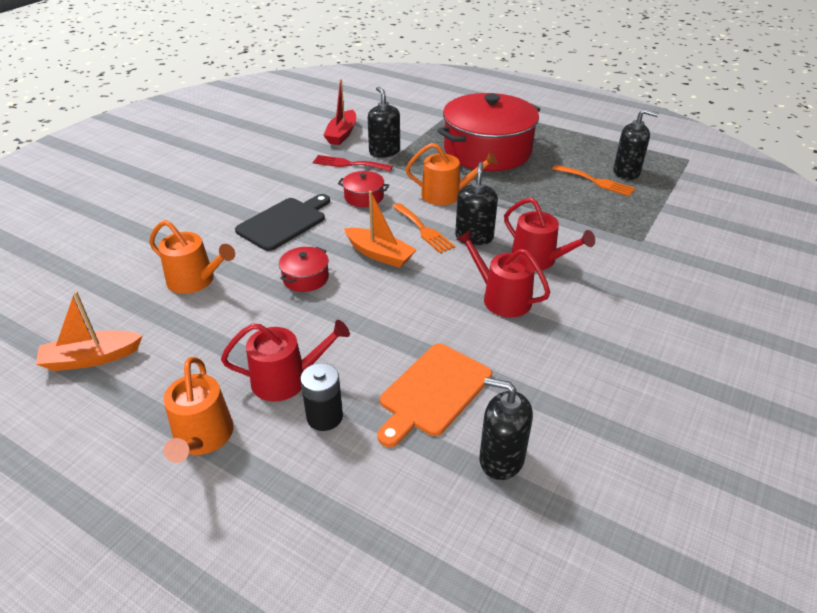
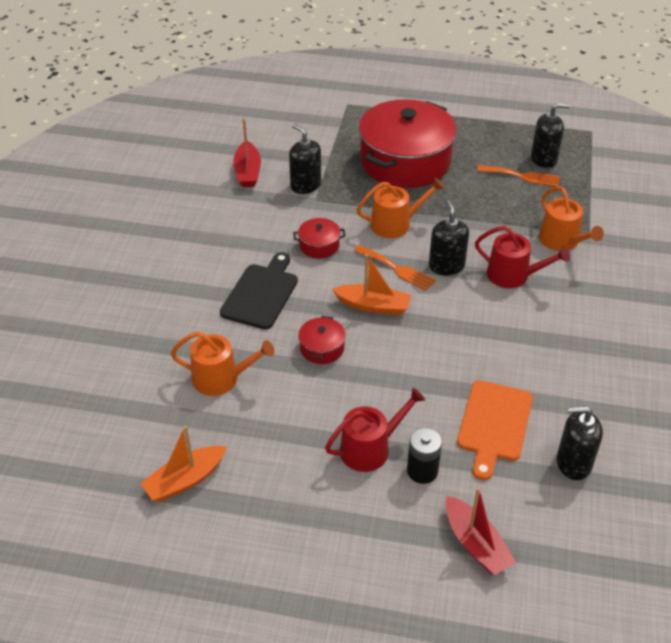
camera: 20 degrees left, 5 degrees up
orange watering can [163,357,234,463] -> orange watering can moved to [539,186,604,251]
red fork [313,155,393,171] -> none
red watering can [456,230,550,317] -> none
none -> red boat [445,488,516,575]

